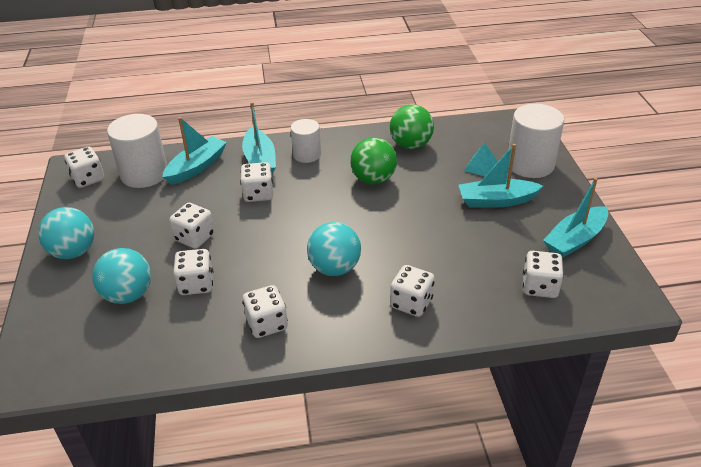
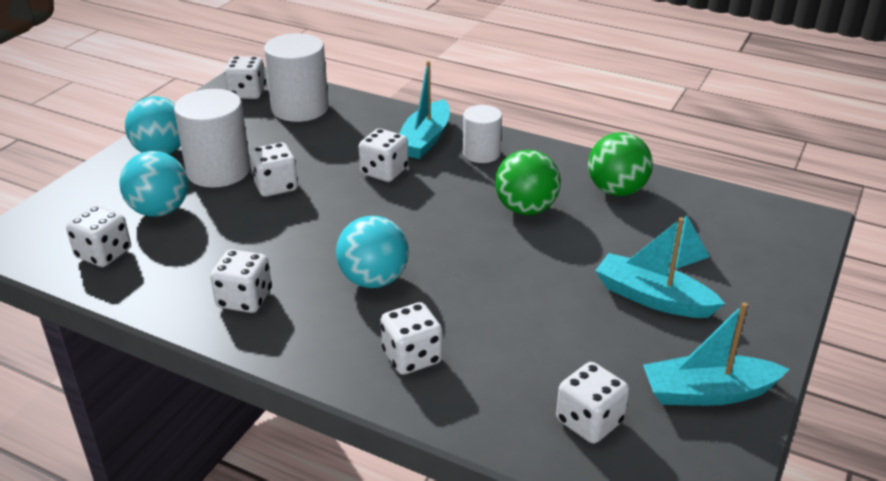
camera: 35 degrees right, 5 degrees down
turquoise boat [163,117,227,185] -> none
white dice [173,249,213,295] -> white dice moved to [66,205,131,267]
white cylinder [508,104,564,178] -> white cylinder moved to [174,89,251,188]

